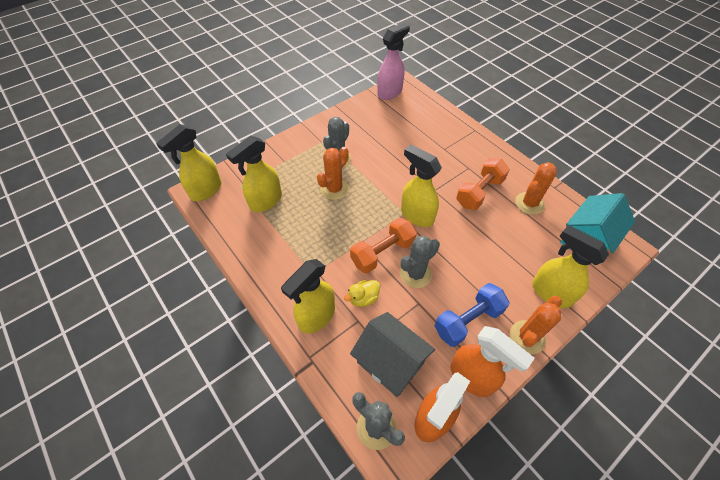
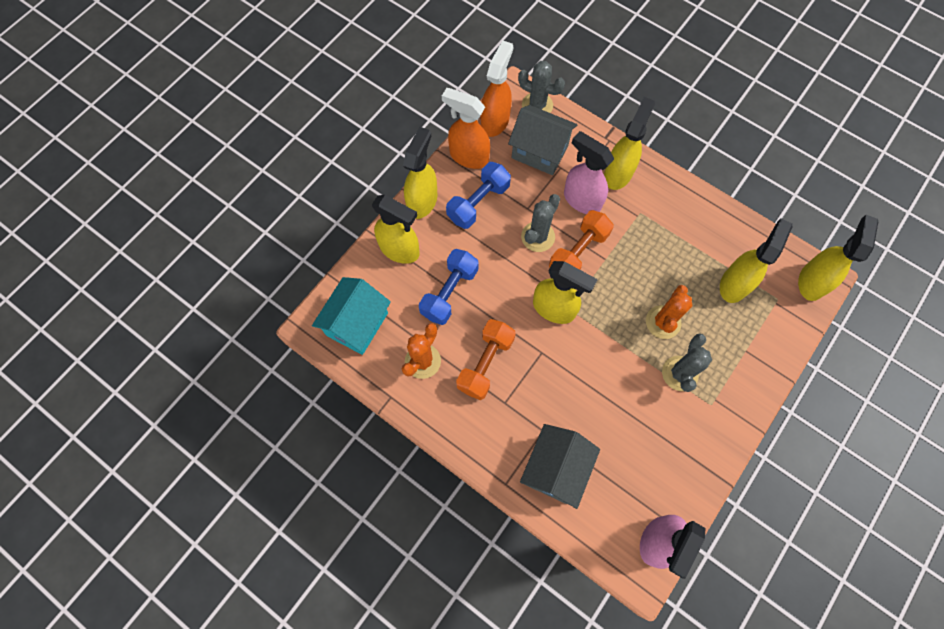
camera: 165 degrees right, 15 degrees up
yellow duck [344,280,380,307] -> pink spray bottle [564,131,614,214]
orange cactus [510,296,562,354] -> yellow spray bottle [403,127,437,219]
none -> blue dumbbell [419,249,479,325]
none -> grey house [520,424,600,509]

